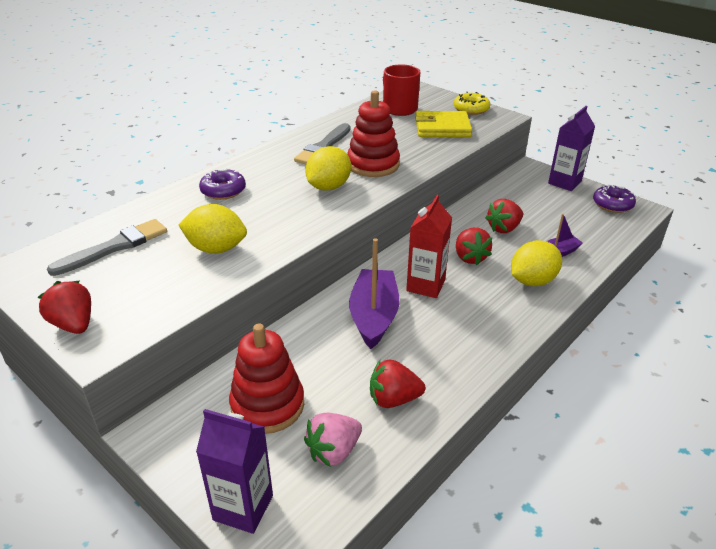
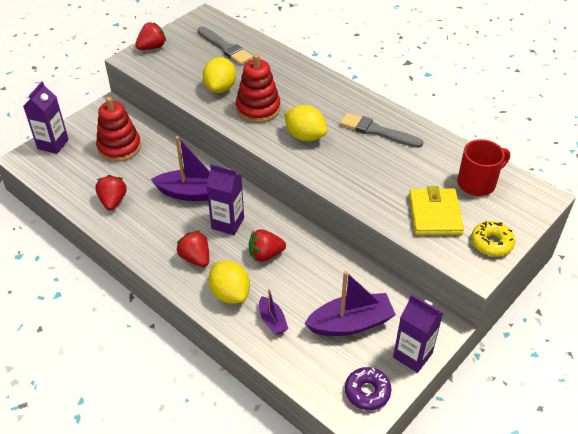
camera: 90 degrees right, 10 degrees up
purple donut [199,168,246,200] -> none
pink strawberry [304,413,362,467] -> none
red stacking toy [347,90,400,177] -> red stacking toy moved to [236,54,280,123]
red carton [406,195,452,298] -> purple carton [206,164,244,235]
red strawberry [485,199,523,233] -> red strawberry moved to [177,230,209,267]
none -> purple boat [304,271,396,336]

